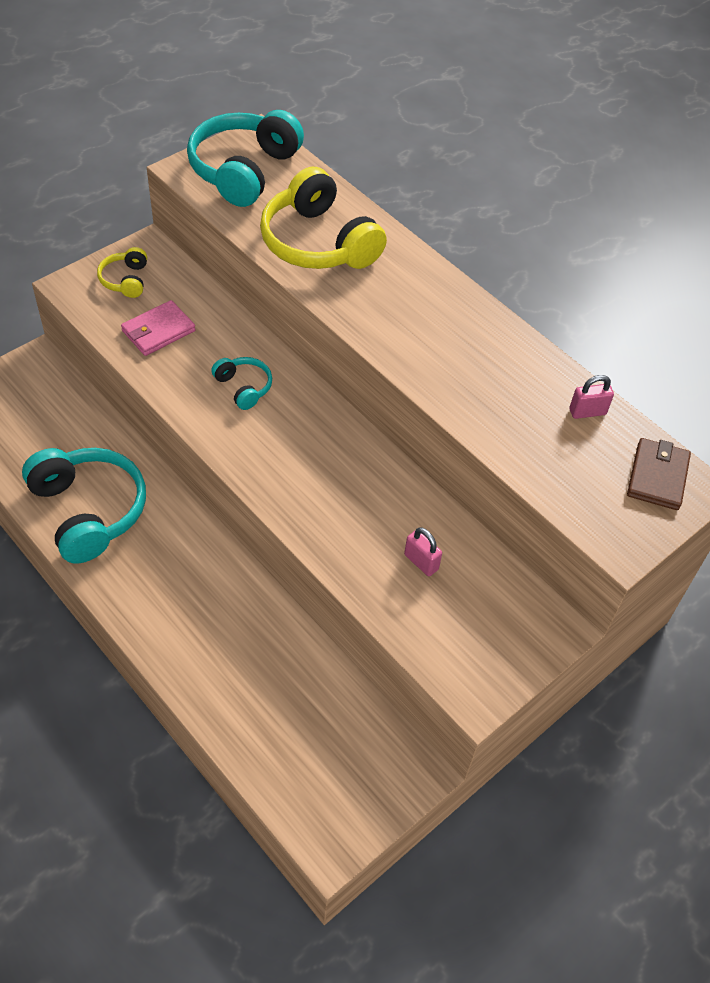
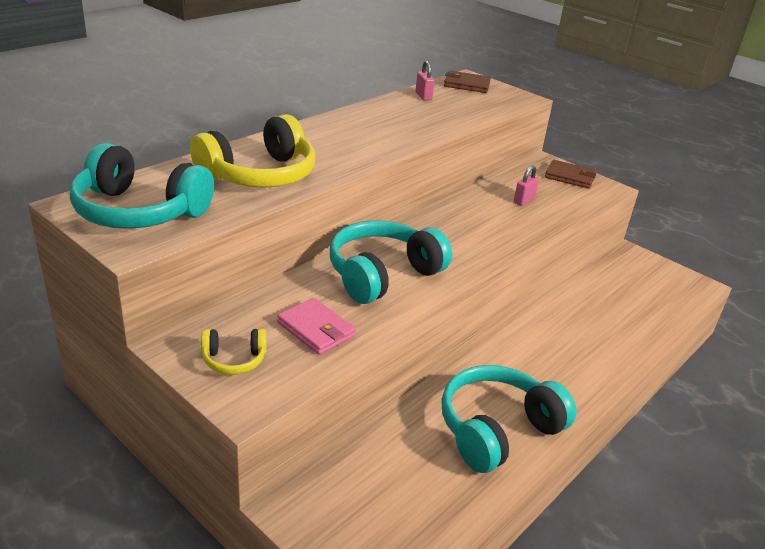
camera: 95 degrees left, 20 degrees down
turquoise headphones [211,357,272,410] -> turquoise headphones [330,220,452,304], size x2.06
none -> brown wallet [545,160,597,189]

